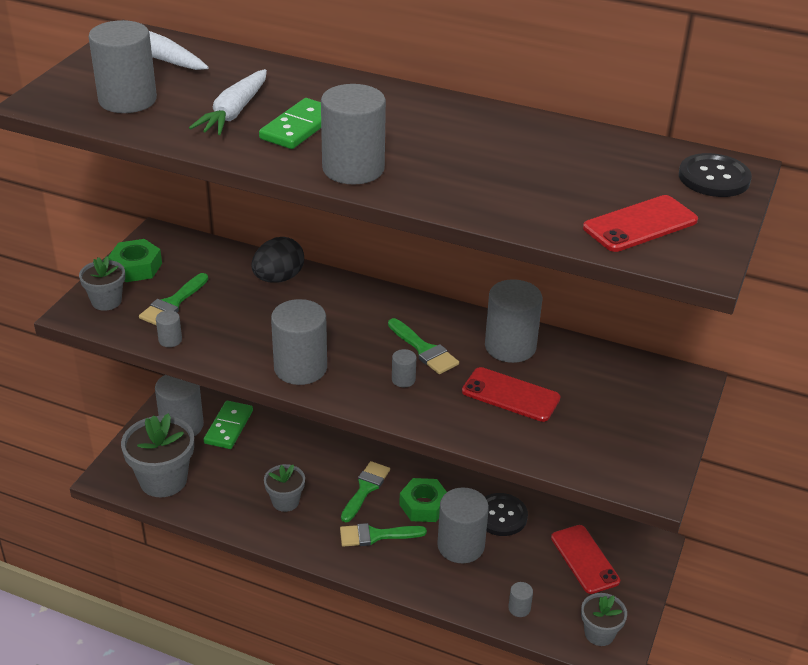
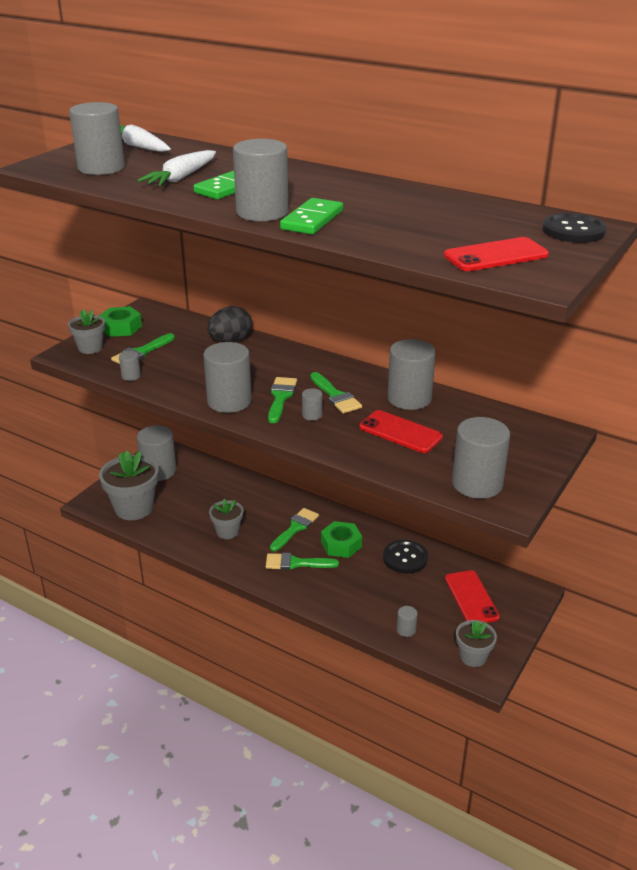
camera: 10 degrees right, 5 degrees down
green domino [204,401,253,449] -> green domino moved to [280,198,343,234]
grey cylinder [437,487,489,563] -> grey cylinder moved to [452,417,510,499]
none -> green brush [268,377,297,423]

